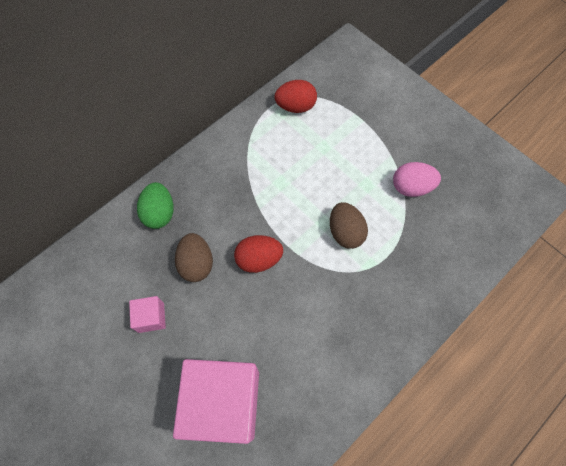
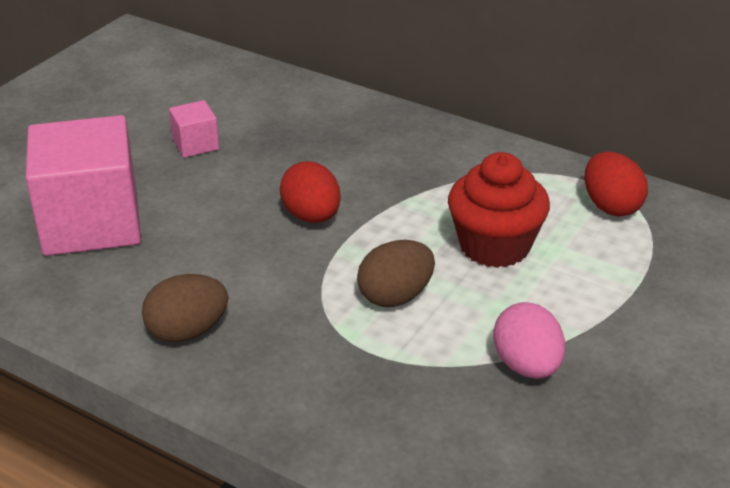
camera: 75 degrees right, 30 degrees down
green egg [137,182,174,229] -> none
brown egg [175,233,213,282] -> brown egg moved to [142,274,228,342]
none -> red cupcake [448,152,550,268]

